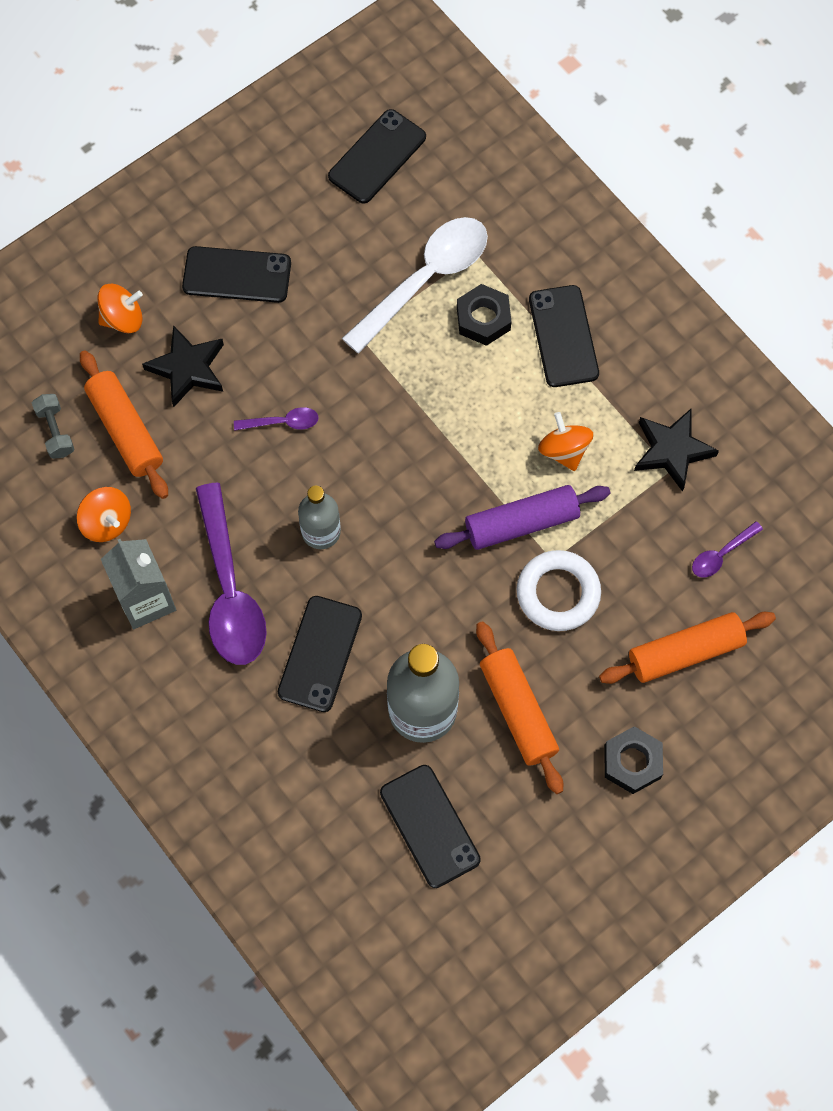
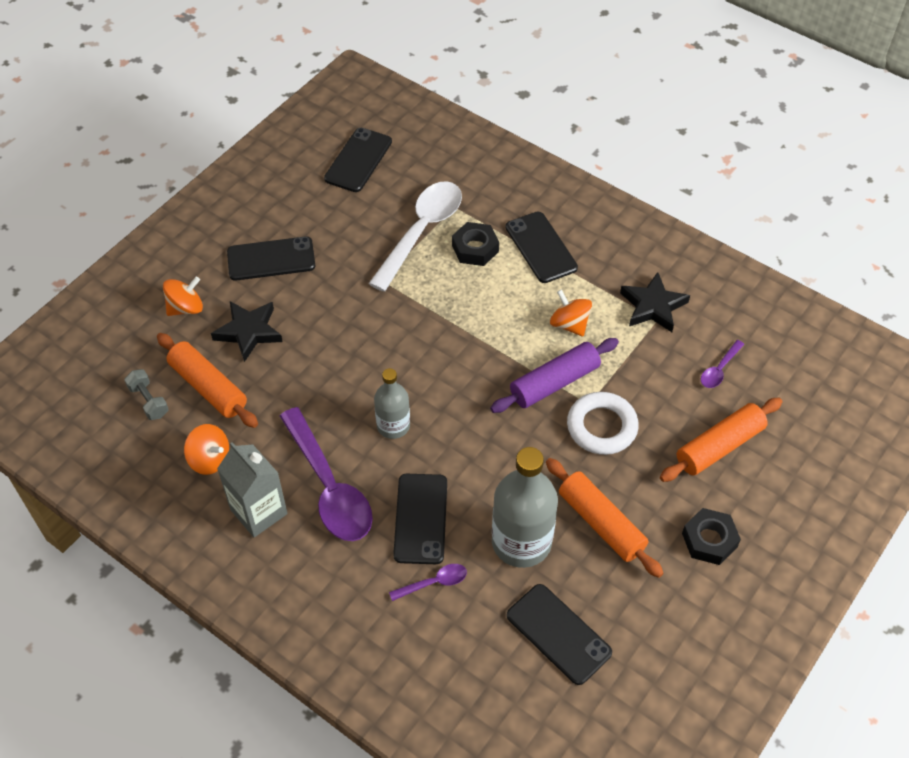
camera: 15 degrees left, 15 degrees down
purple spoon [234,407,319,431] -> purple spoon moved to [389,564,467,601]

